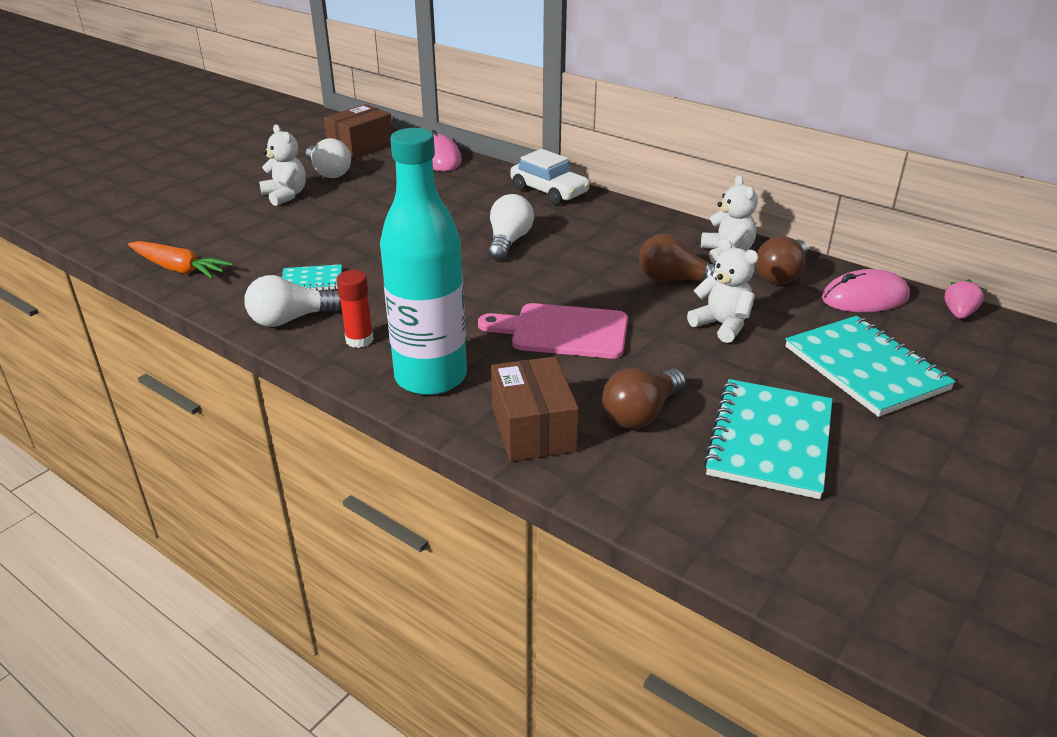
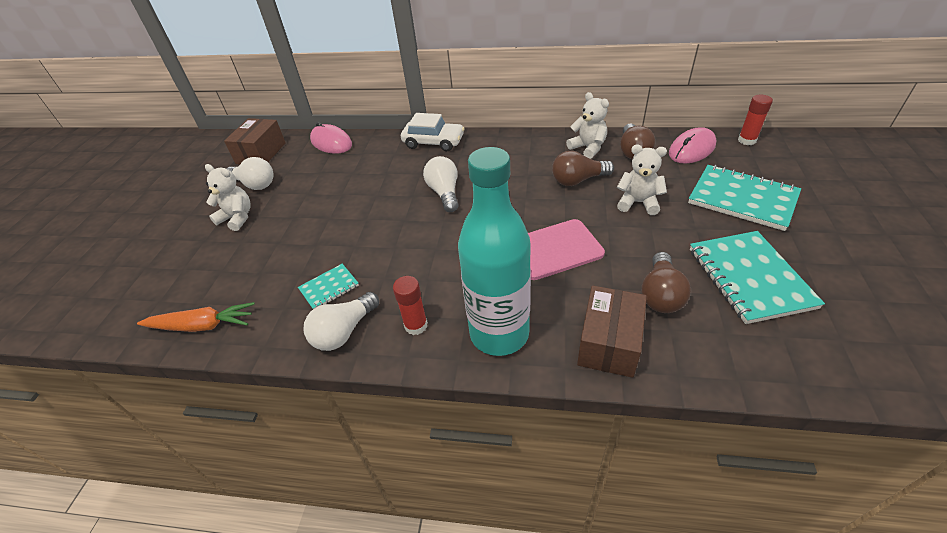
camera: 25 degrees left, 10 degrees up
brown box [491,357,579,462] -> brown box turned 60 degrees clockwise [577,286,647,378]
pink strawberry [944,279,984,319] -> red glue stick [738,95,773,145]

